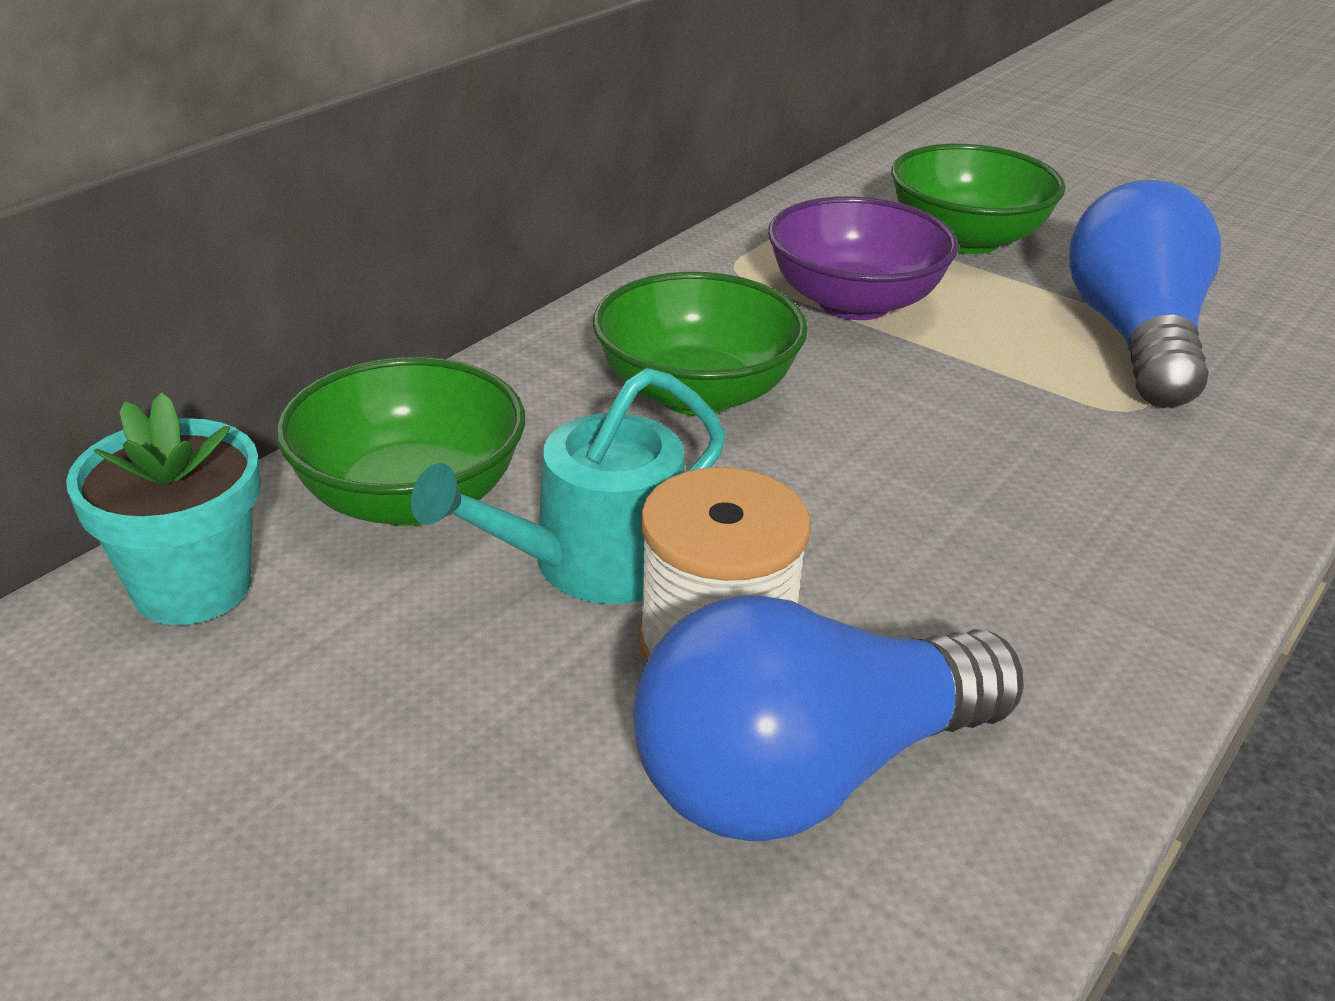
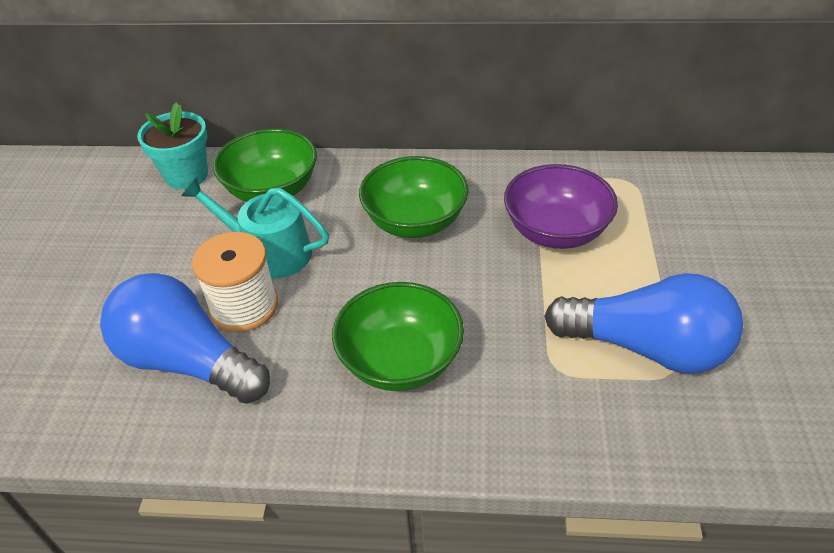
camera: 60 degrees right, 10 degrees up
green bowl [891,144,1066,254] -> green bowl moved to [332,282,464,391]
blue light bulb [1069,180,1221,408] -> blue light bulb turned 45 degrees clockwise [544,273,743,374]

